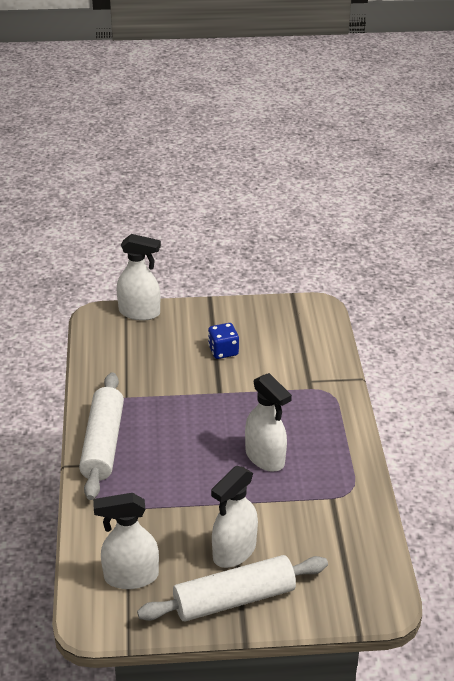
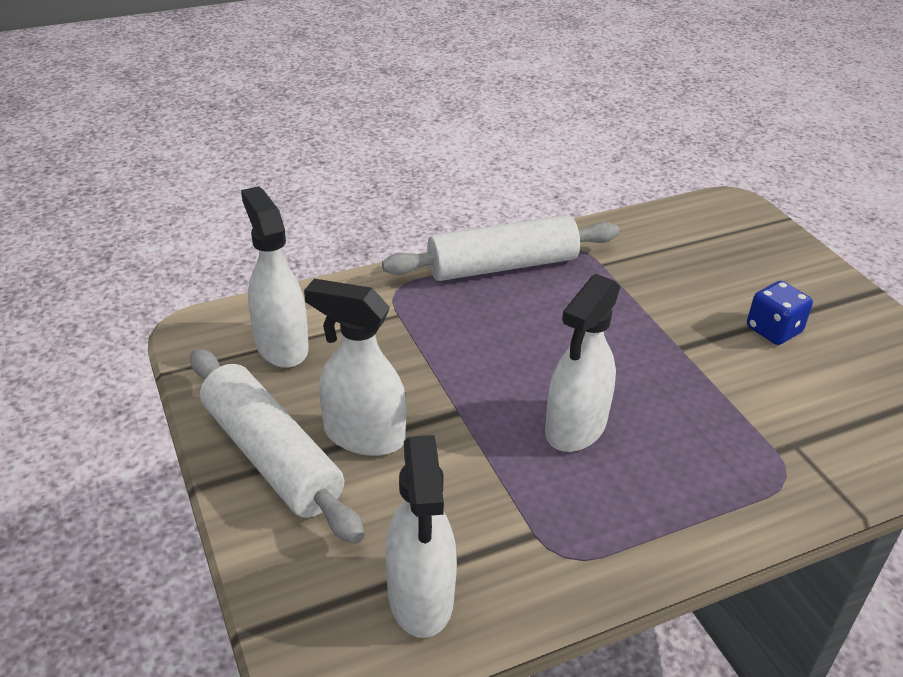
camera: 70 degrees right, 0 degrees up
white spray bottle [117,234,161,321] -> white spray bottle moved to [385,435,457,638]

